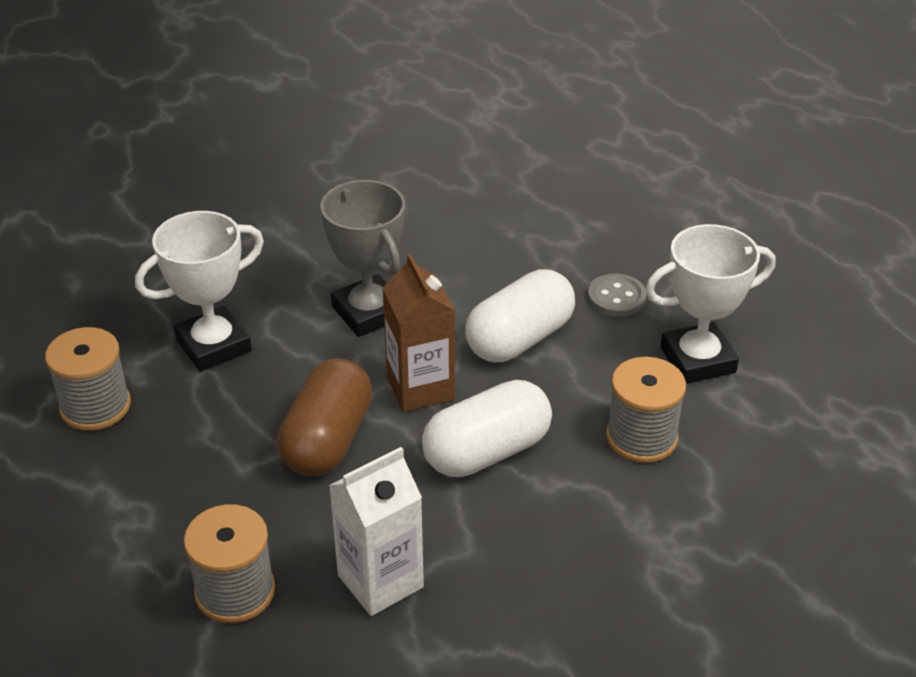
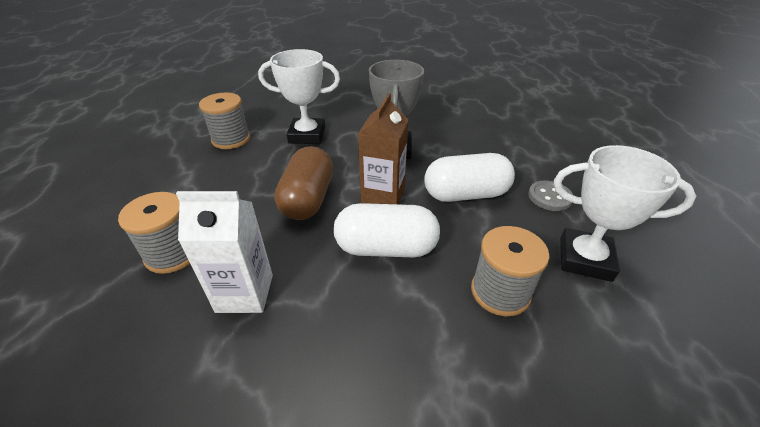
camera: 35 degrees right, 0 degrees up
brown capsule [277,358,372,476] -> brown capsule turned 45 degrees counterclockwise [275,146,333,220]

